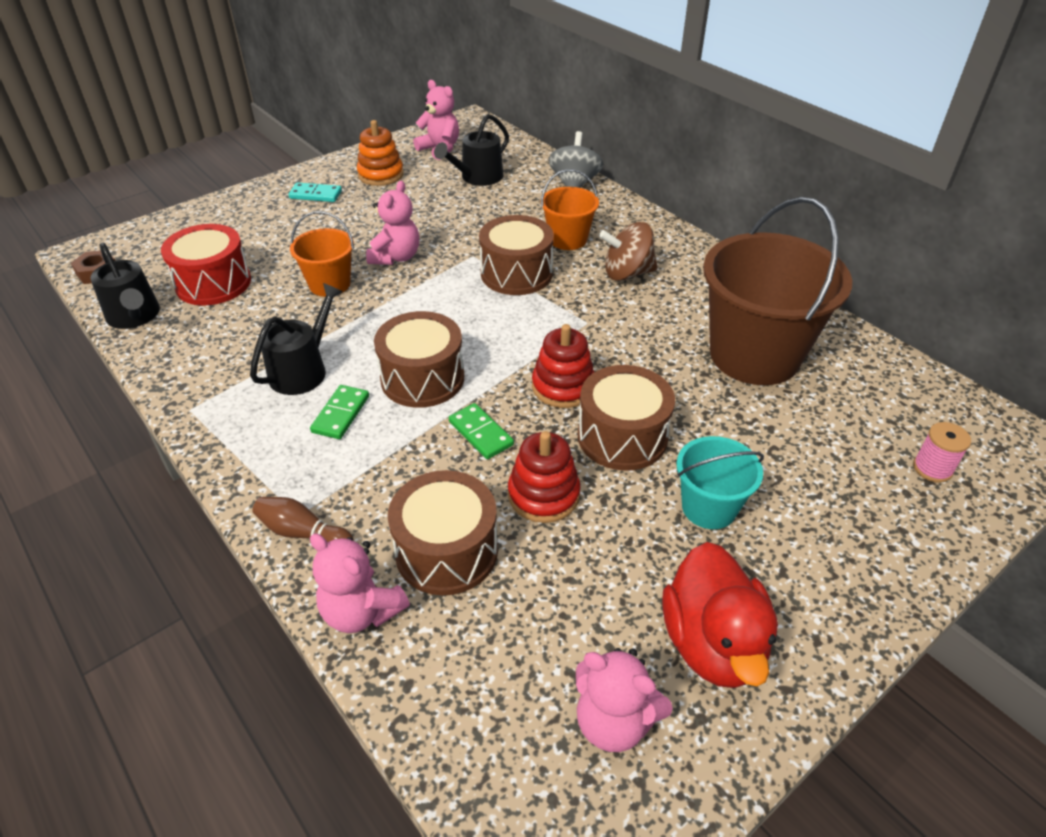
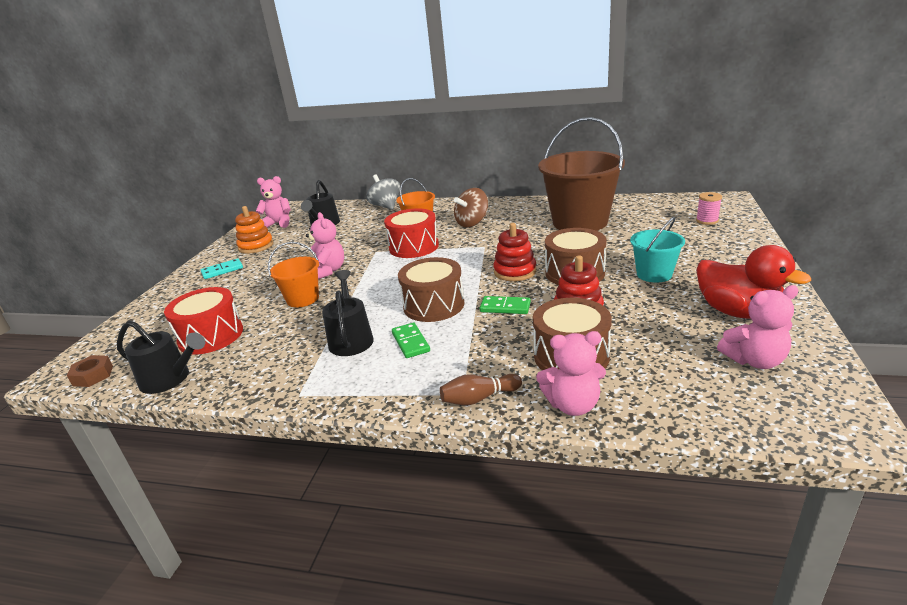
camera: 35 degrees left, 15 degrees down
brown drum [479,215,554,295] -> red drum [384,208,439,258]

